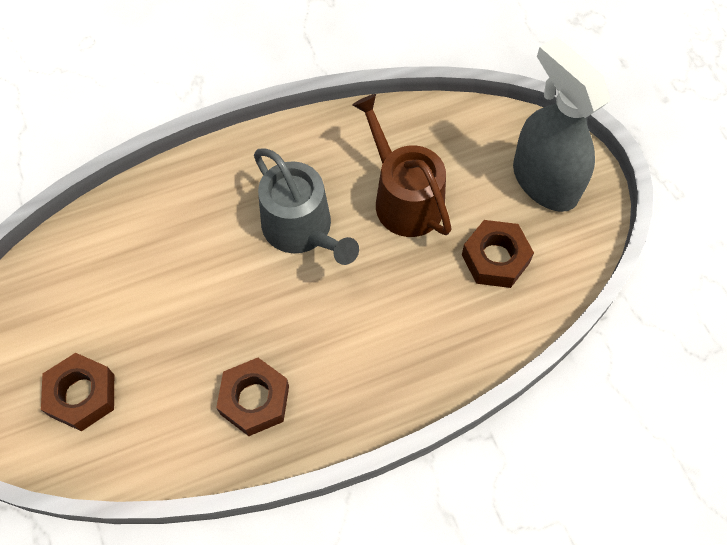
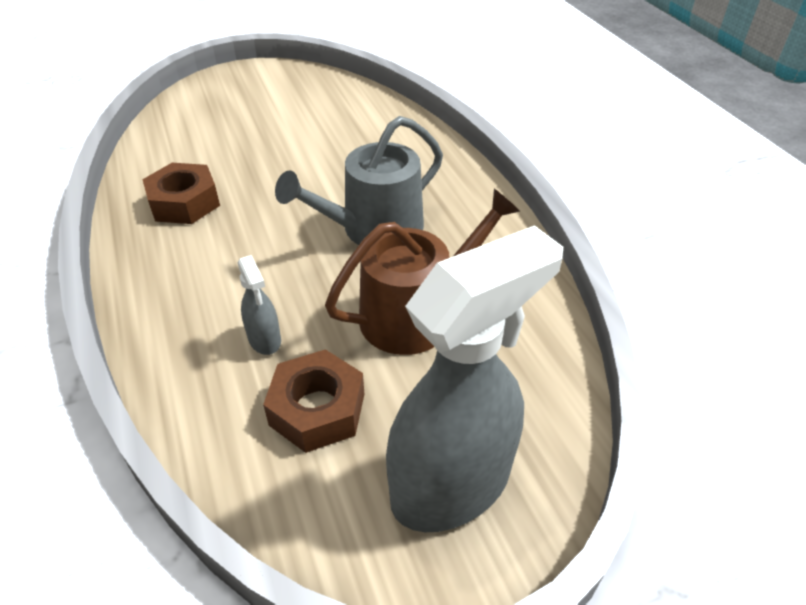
camera: 90 degrees right, 20 degrees down
brown nut [41,353,114,431] -> none
none -> grey spray bottle [237,255,281,355]

